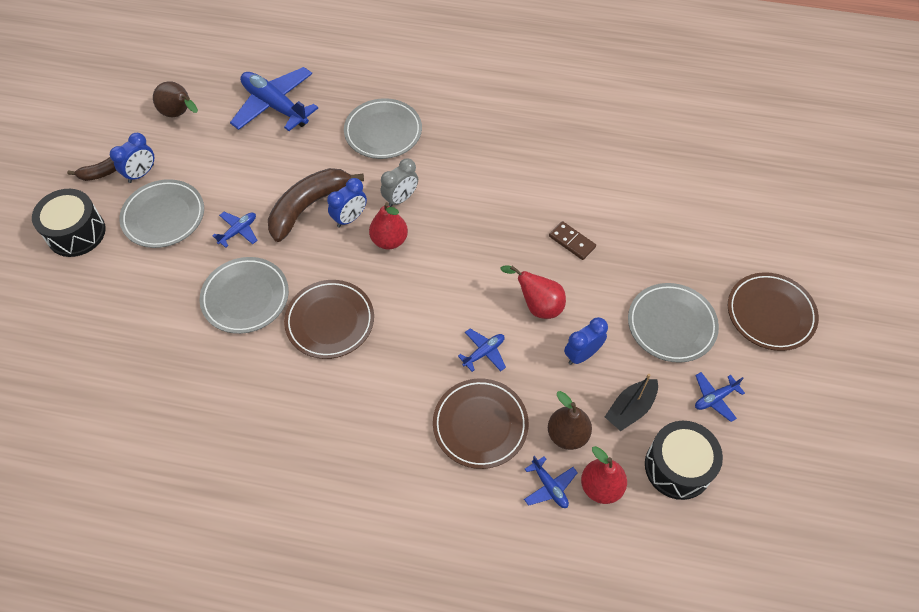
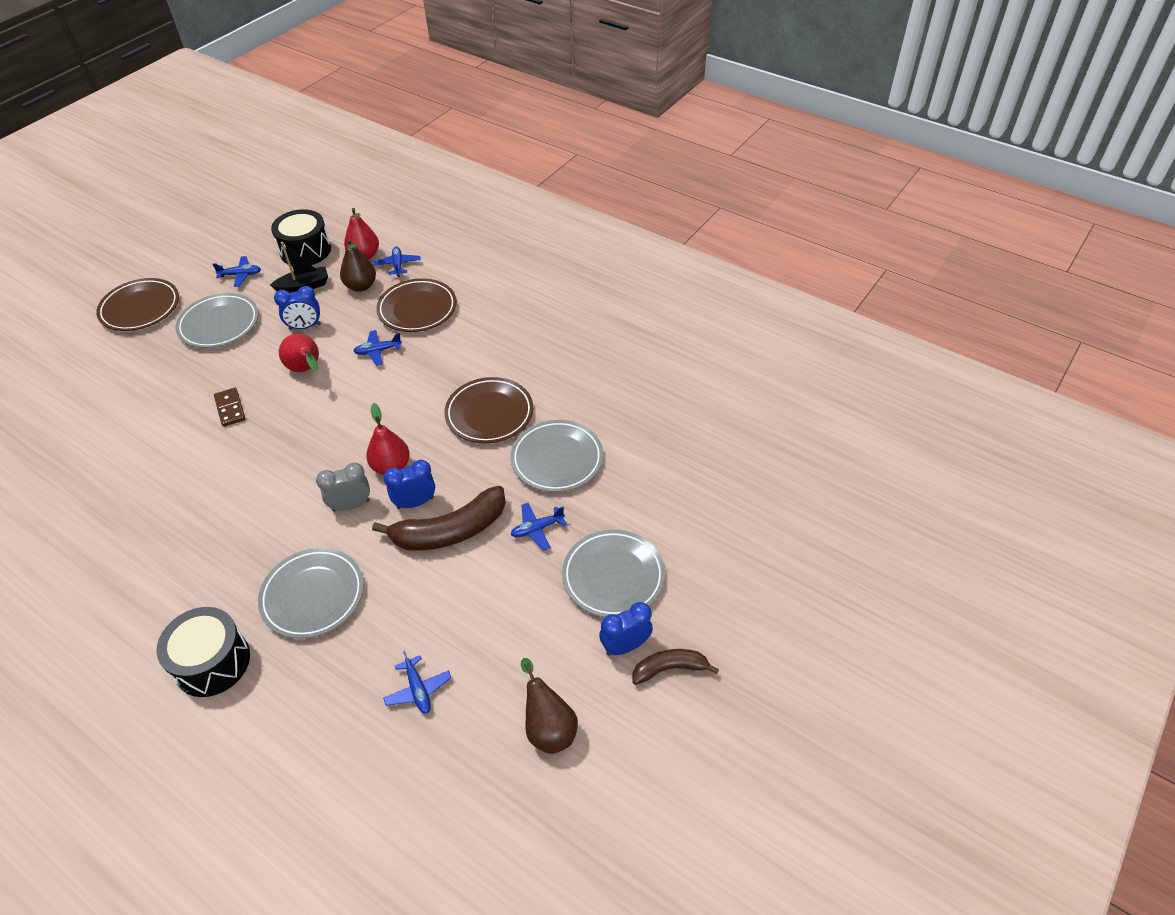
camera: 155 degrees left, 10 degrees down
black drum [32,189,106,257] -> black drum moved to [156,607,250,697]
blue plane [230,67,318,131] -> blue plane [383,651,452,714], size x0.47

